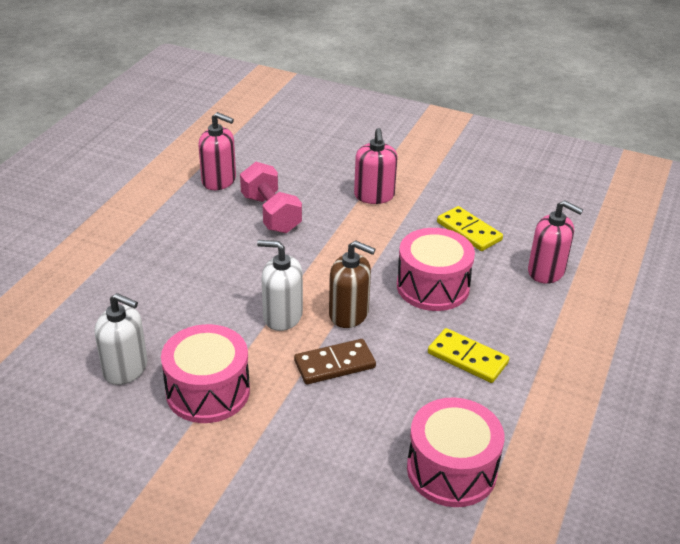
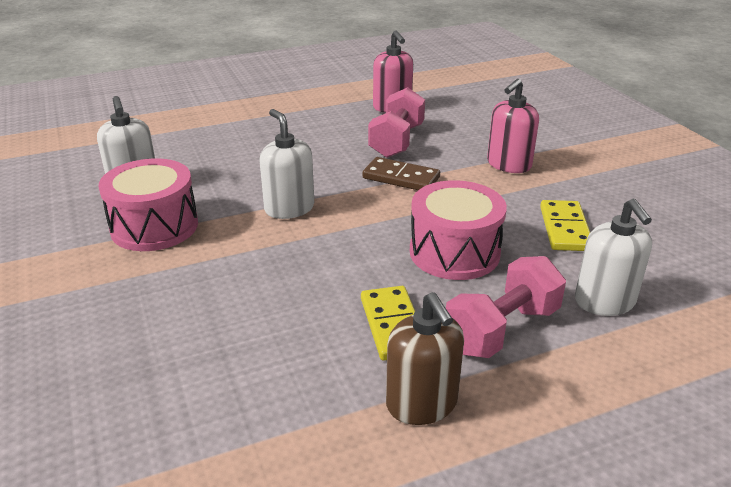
camera: 45 degrees right, 5 degrees down
brown domino [294,339,376,385] -> brown domino moved to [362,157,440,190]
brown soap dispenser [329,240,375,328] -> brown soap dispenser moved to [386,292,464,425]
pink drum [407,398,505,507] -> none
pink soap dispenser [528,200,583,284] -> white soap dispenser [575,199,652,316]
none -> pink dumbbell [446,256,566,358]

